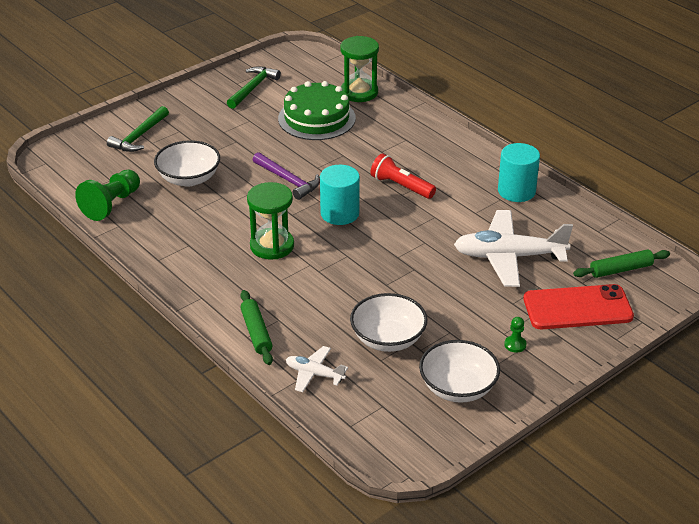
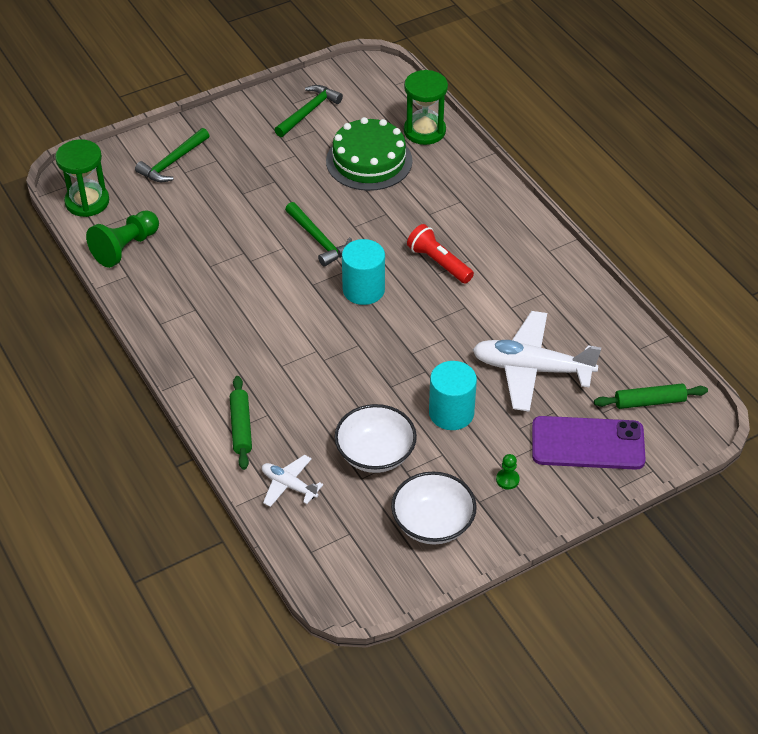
camera: 10 degrees right, 10 degrees up
white bowl [154,140,220,187] -> none
green hourglass [247,182,294,260] -> green hourglass moved to [55,139,110,217]
purple hammer [253,152,320,200] -> green hammer [285,202,352,267]
turquoise cylinder [498,143,540,202] -> turquoise cylinder moved to [429,361,477,430]
red phone [523,284,634,329] -> purple phone [532,416,646,470]

